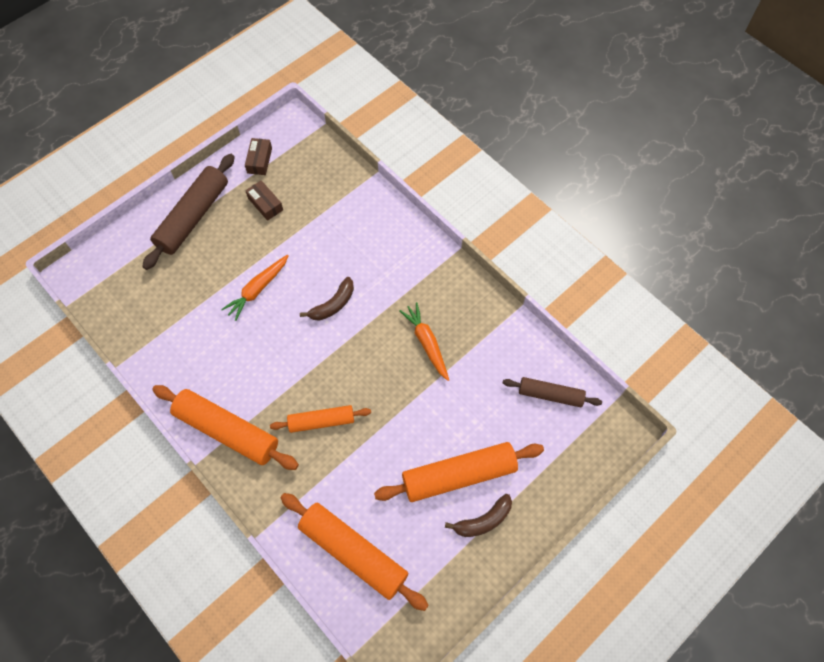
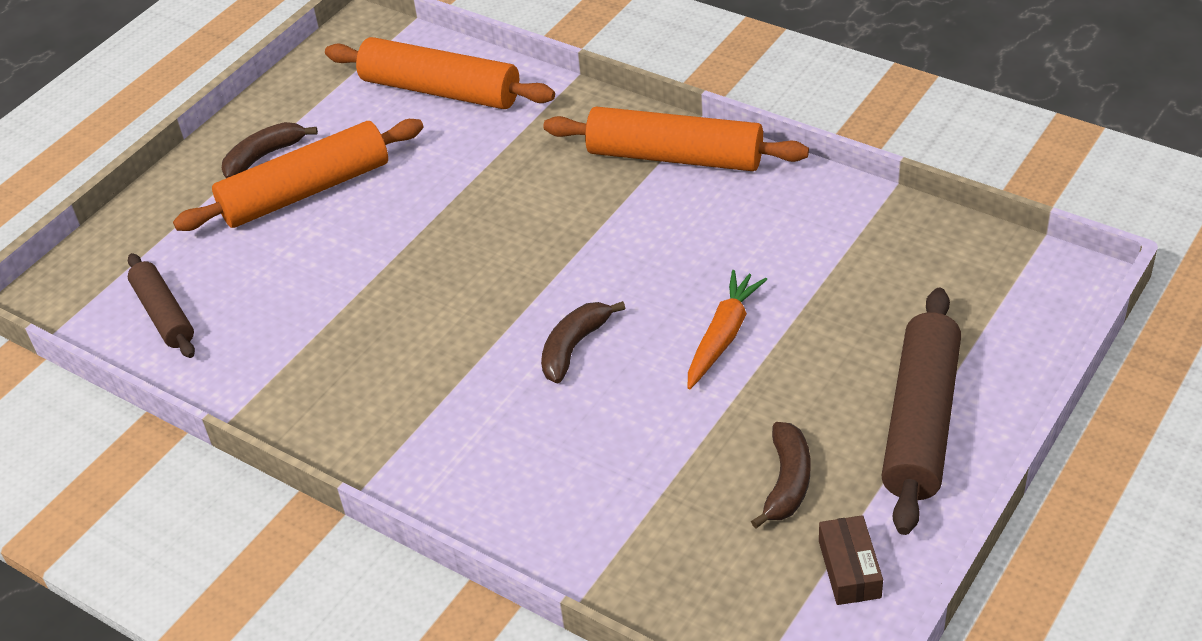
camera: 170 degrees right, 20 degrees down
brown box [245,180,283,221] -> brown banana [751,422,810,528]
orange rolling pin [270,405,371,433] -> none
orange carrot [399,302,449,381] -> none
brown rolling pin [503,377,602,407] -> brown rolling pin turned 60 degrees clockwise [128,253,195,358]

